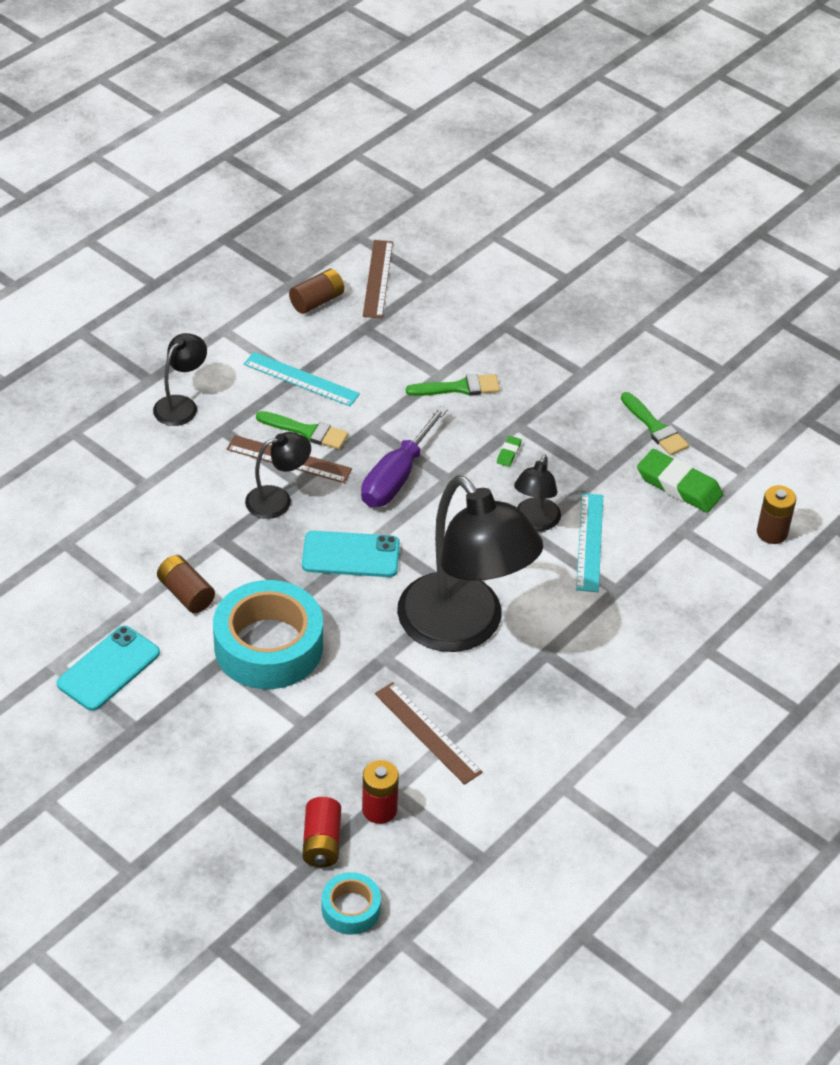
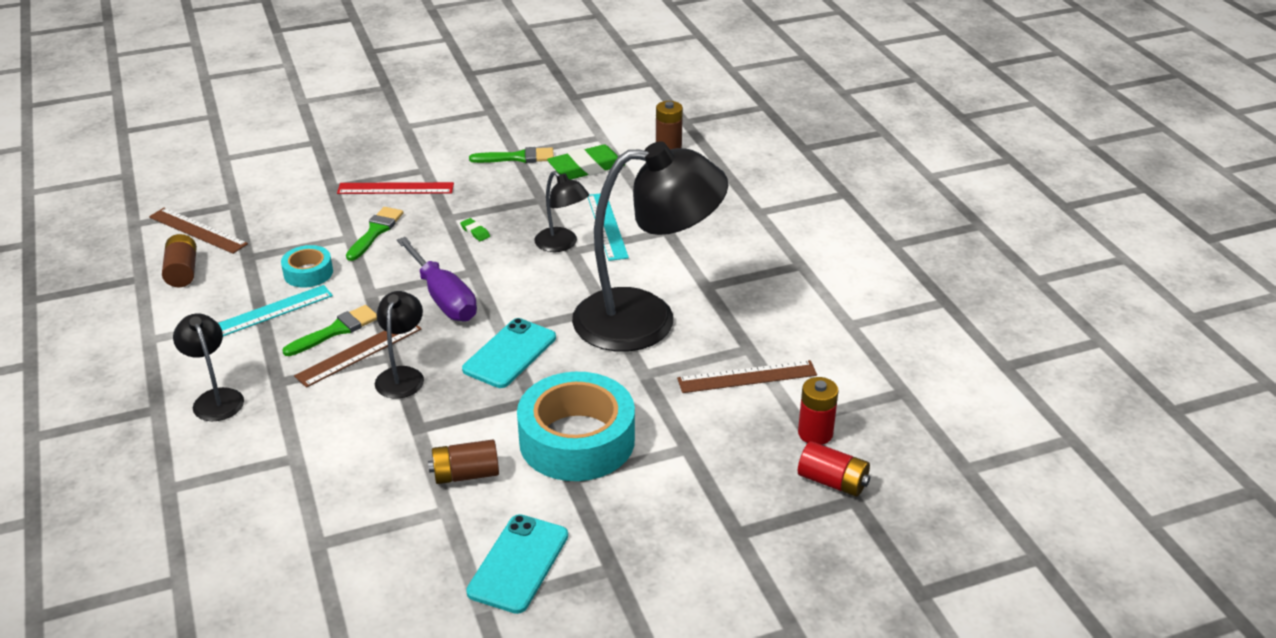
camera: 60 degrees left, 10 degrees down
turquoise phone [57,626,160,711] -> turquoise phone turned 45 degrees clockwise [466,514,568,614]
turquoise tape [322,872,381,935] -> turquoise tape moved to [281,245,333,288]
turquoise ruler [576,493,603,592] -> turquoise ruler turned 45 degrees clockwise [588,193,629,261]
none -> red ruler [337,182,454,194]

